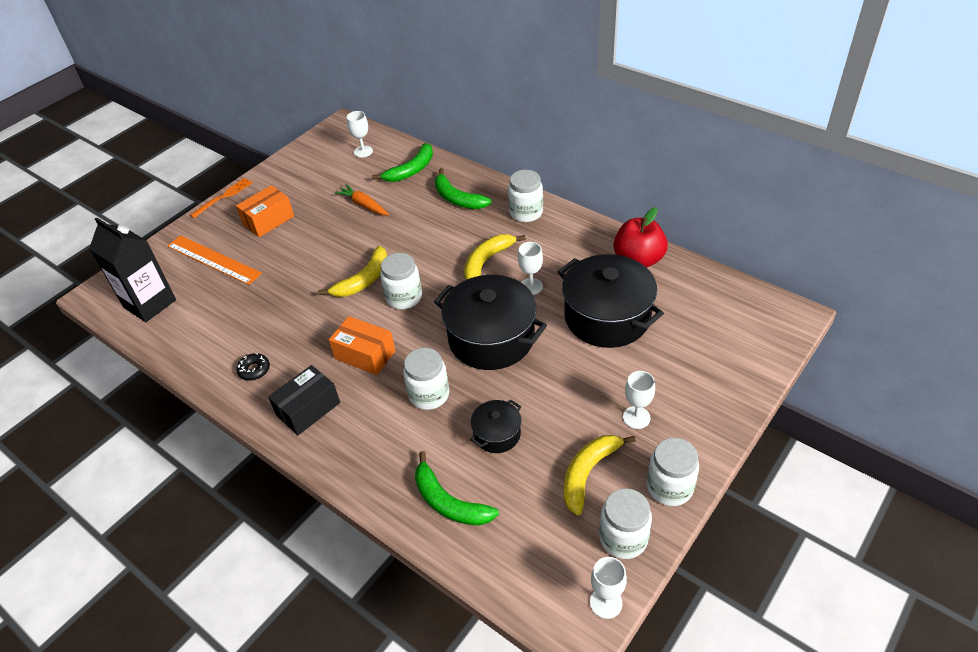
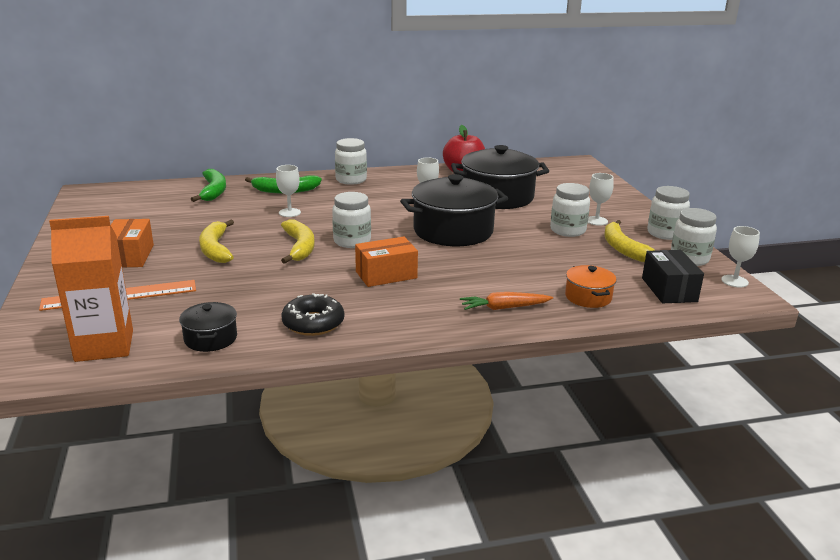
camera: 55 degrees left, 20 degrees down
black carton [89,217,176,322] -> orange carton [49,216,133,362]
orange fork [190,178,252,218] -> none
black donut [236,353,270,381] -> black donut [281,293,344,336], size x1.64
black box [268,365,340,435] -> black box moved to [642,250,704,303]
orange carrot [335,184,389,215] -> orange carrot moved to [460,292,553,310]
white goblet [347,111,373,158] -> white goblet moved to [276,165,301,217]
white jar [403,348,449,410] -> white jar moved to [550,183,590,237]
green banana [415,451,499,526] -> orange pot [565,265,617,308]
yellow banana [464,234,526,280] -> yellow banana moved to [199,220,234,263]
black pot [470,399,521,453] -> black pot moved to [179,302,237,352]

